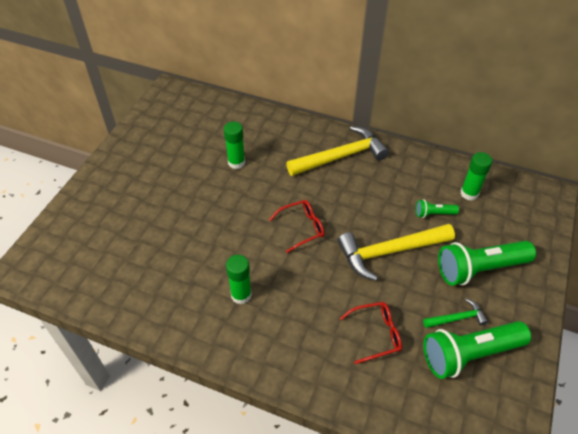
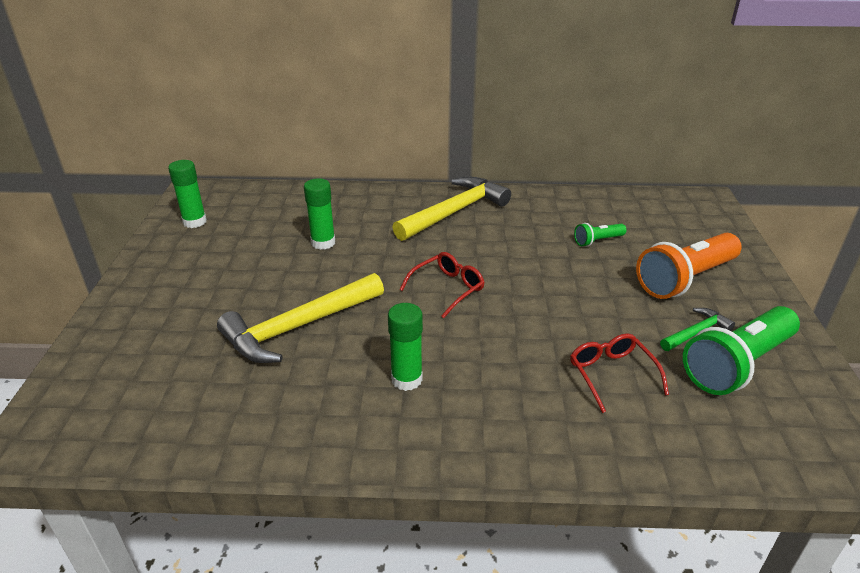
camera: 20 degrees left, 15 degrees down
yellow hammer [338,224,455,281] -> yellow hammer moved to [217,273,384,363]
red glasses [340,302,402,364] -> red glasses turned 75 degrees counterclockwise [570,333,669,413]
green flashlight [438,241,536,286] -> orange flashlight [636,233,742,299]
green glue stick [460,152,492,201] -> green glue stick moved to [168,160,207,228]

